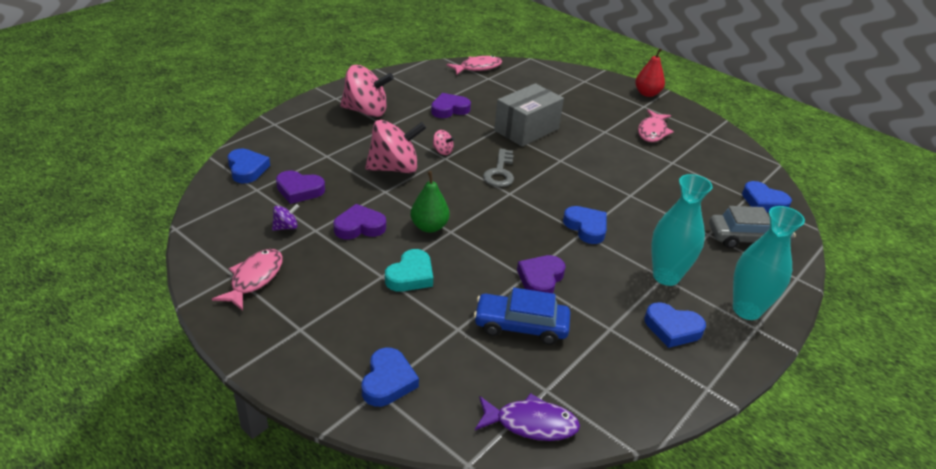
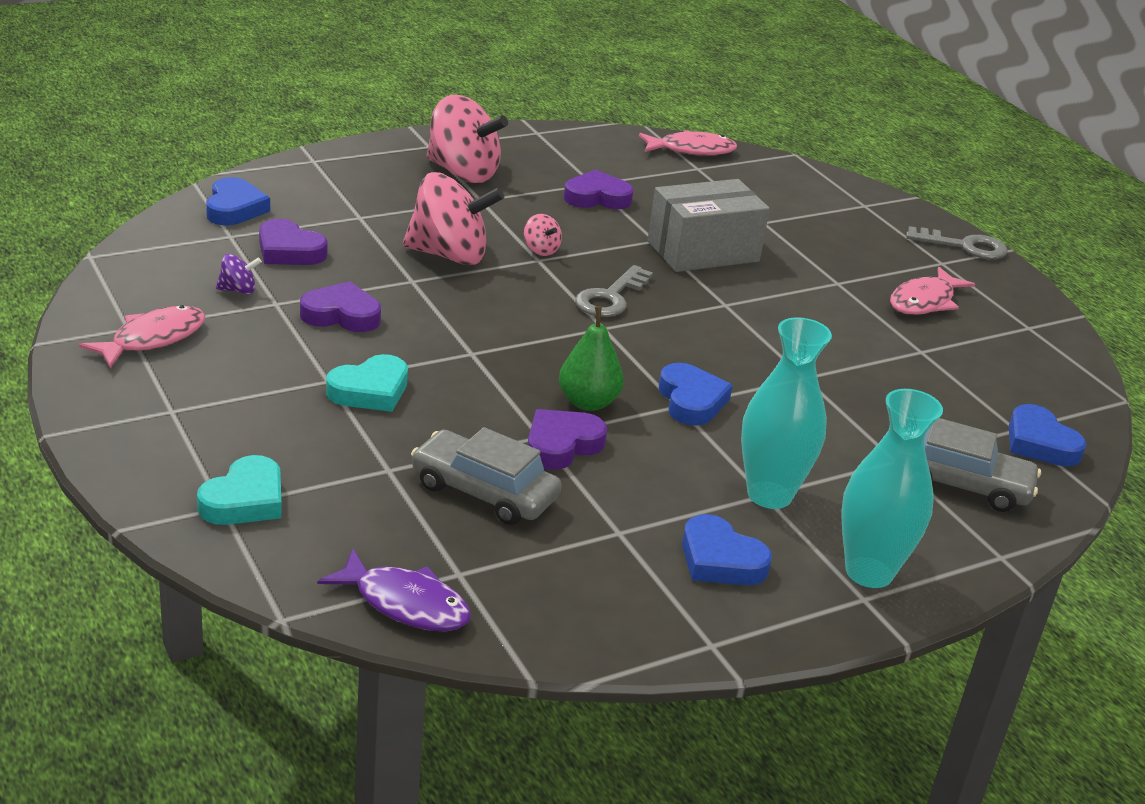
camera: 20 degrees right, 5 degrees down
blue heart [361,347,419,407] -> turquoise heart [197,455,282,525]
green pear [411,171,450,233] -> green pear moved to [559,307,624,411]
blue car [474,288,570,345] -> grey car [411,427,561,525]
red pear [635,48,665,97] -> grey key [906,226,1008,260]

